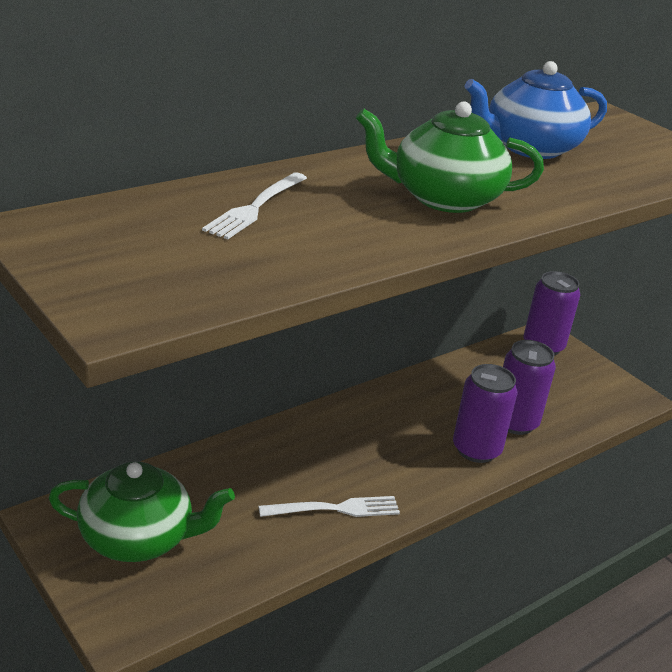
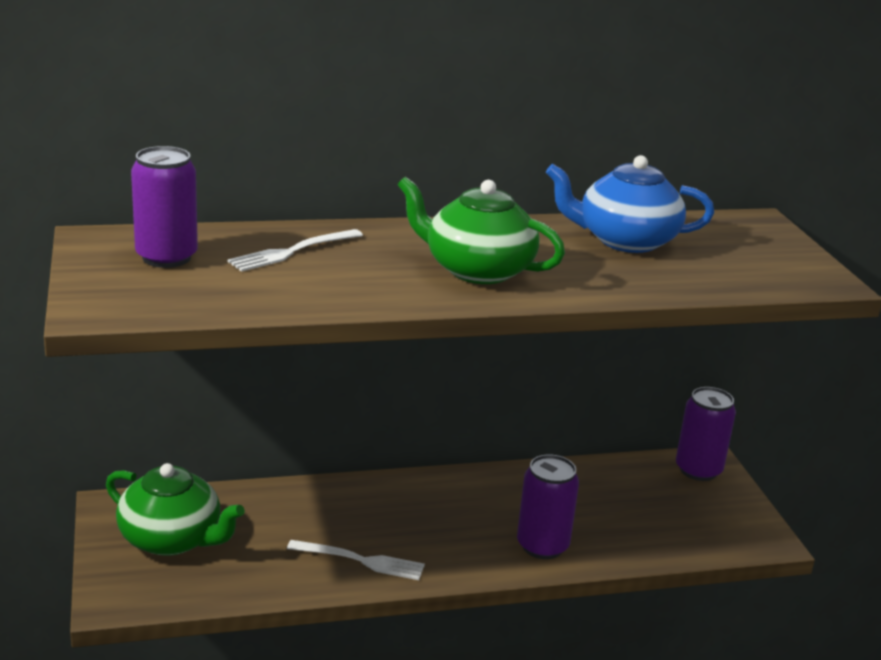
camera: 25 degrees right, 5 degrees down
purple can [503,340,556,435] -> purple can moved to [131,146,198,268]

